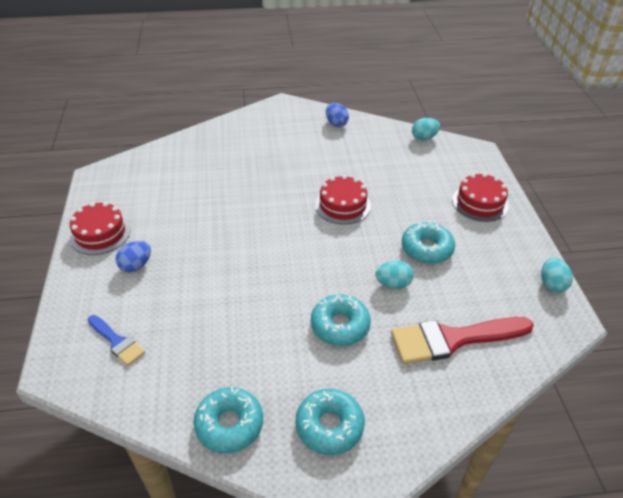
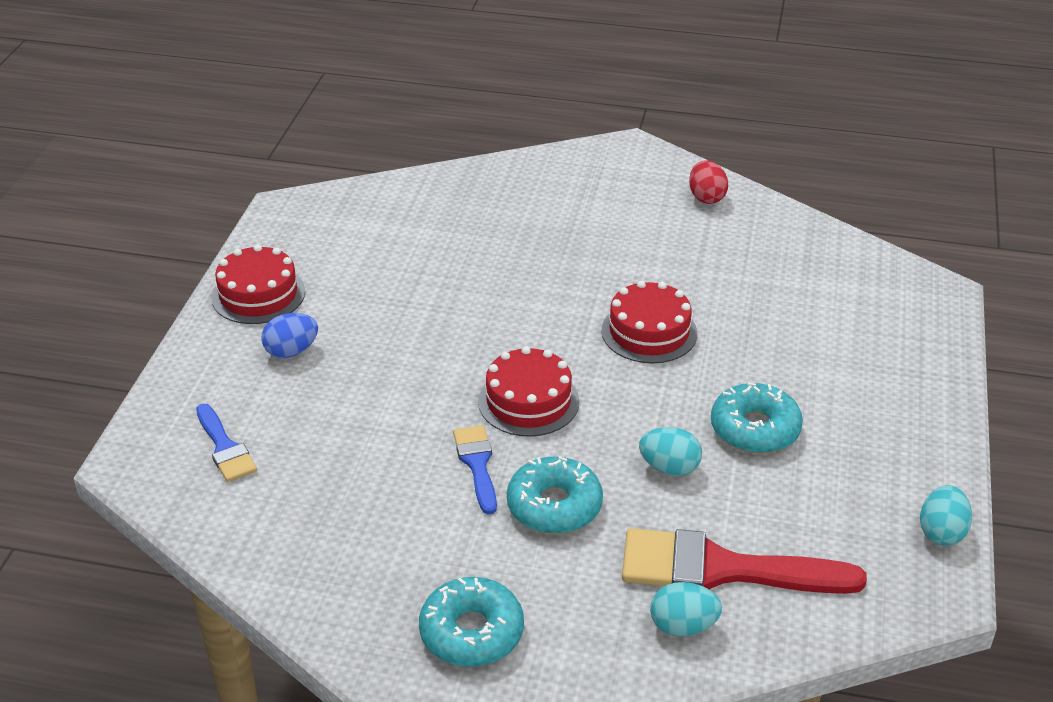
camera: 20 degrees right, 5 degrees down
turquoise donut [193,387,263,453] -> none
blue egg [326,103,349,127] -> red egg [689,160,728,204]
turquoise egg [412,118,440,140] -> turquoise egg moved to [650,582,722,636]
red cake [452,173,509,222] -> red cake moved to [478,346,579,437]
none -> blue brush [453,425,497,515]

